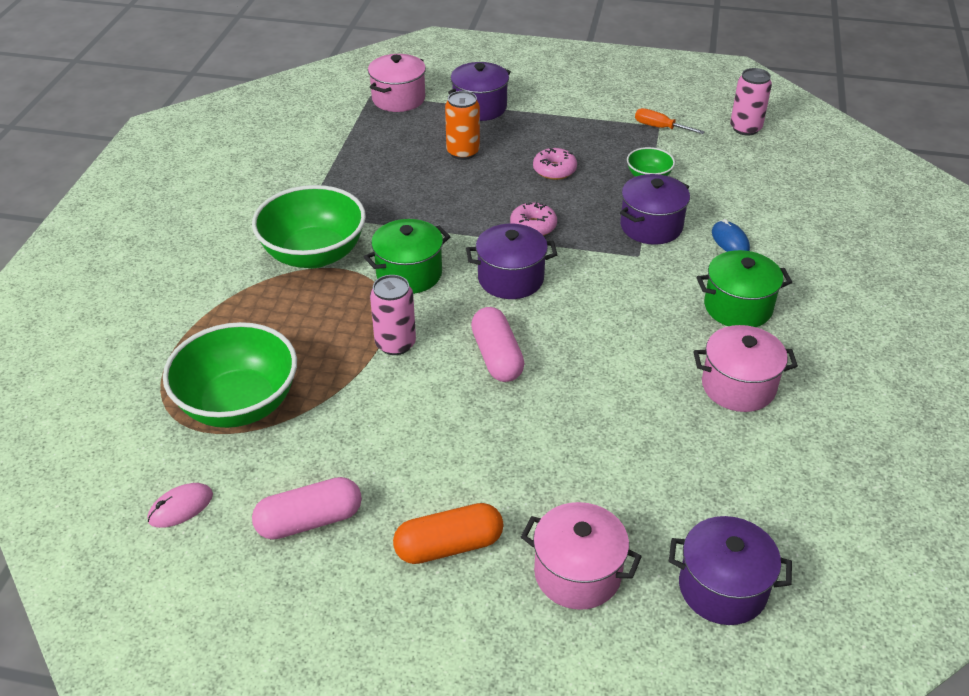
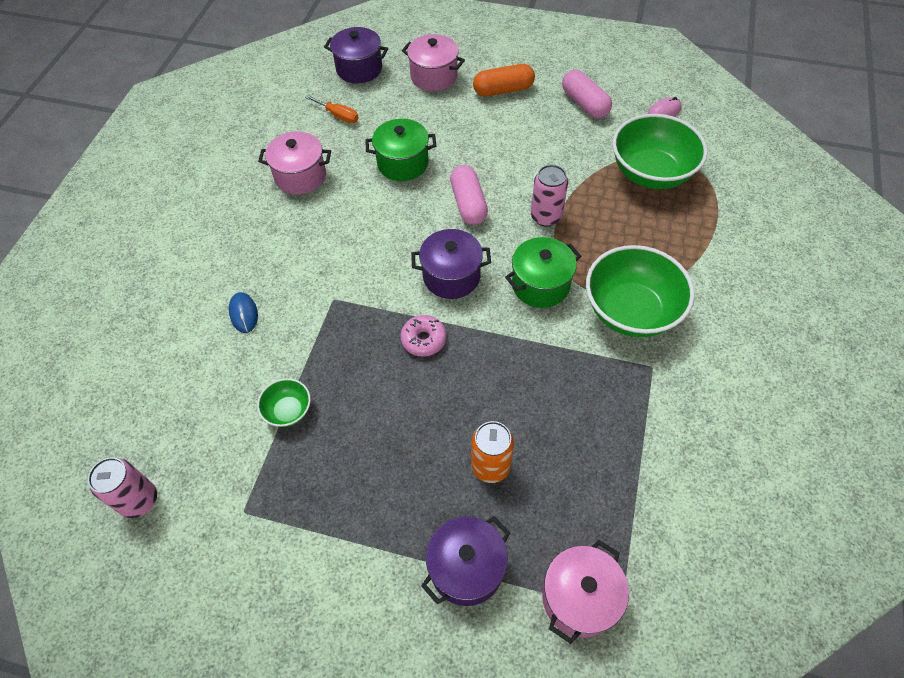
camera: 175 degrees left, 15 degrees up
pink capsule [252,477,362,540] -> pink capsule turned 75 degrees clockwise [562,70,612,118]
pink donut [533,148,577,180] -> none
purple pot [620,174,690,245] -> none
orange screwdriver [635,108,705,134] -> orange screwdriver moved to [305,95,359,123]
green pot [697,250,792,327] -> green pot moved to [365,119,436,181]

